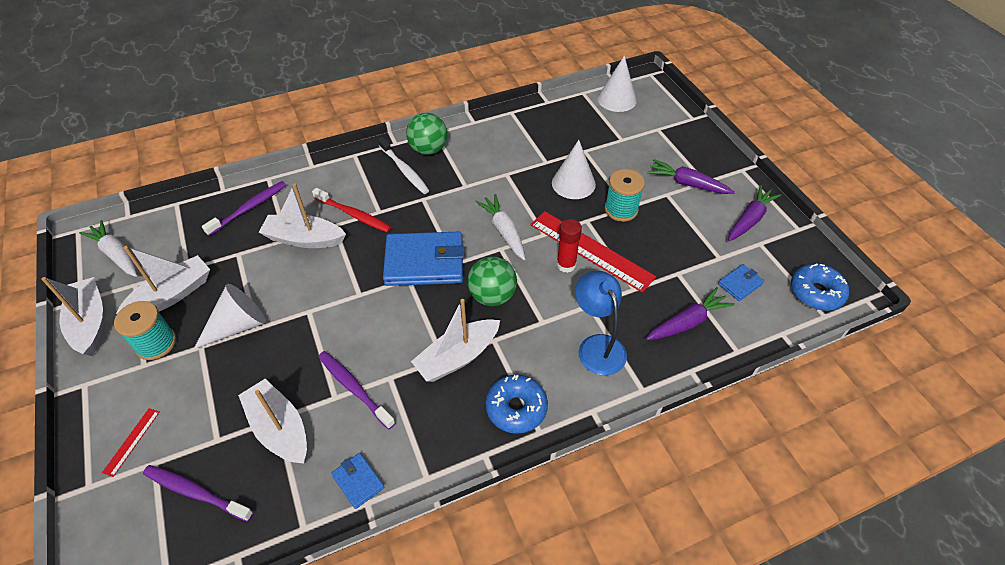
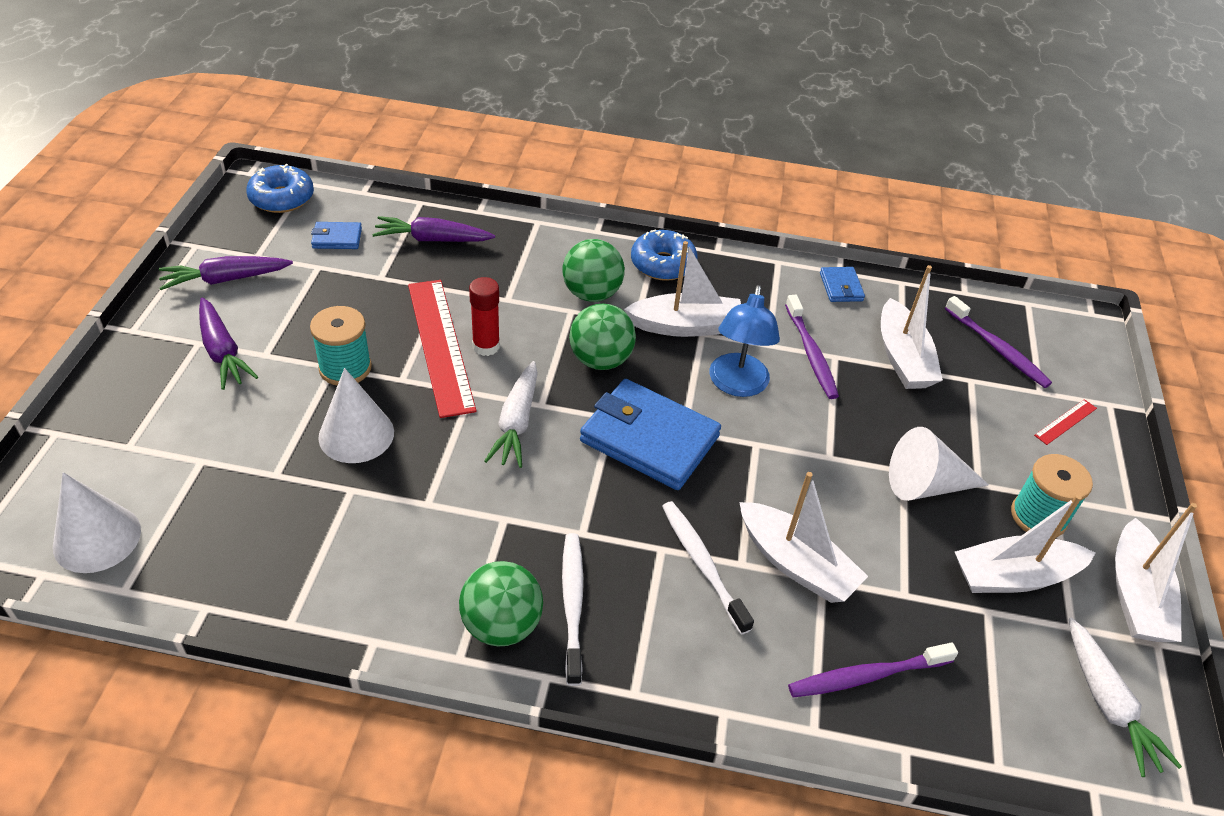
camera: 150 degrees left, 5 degrees down
red toothbrush [312,188,391,233] -> white toothbrush [662,501,754,635]
blue lamp [575,270,627,376] -> blue lamp moved to [709,285,780,397]
none -> green ball [562,239,625,302]

